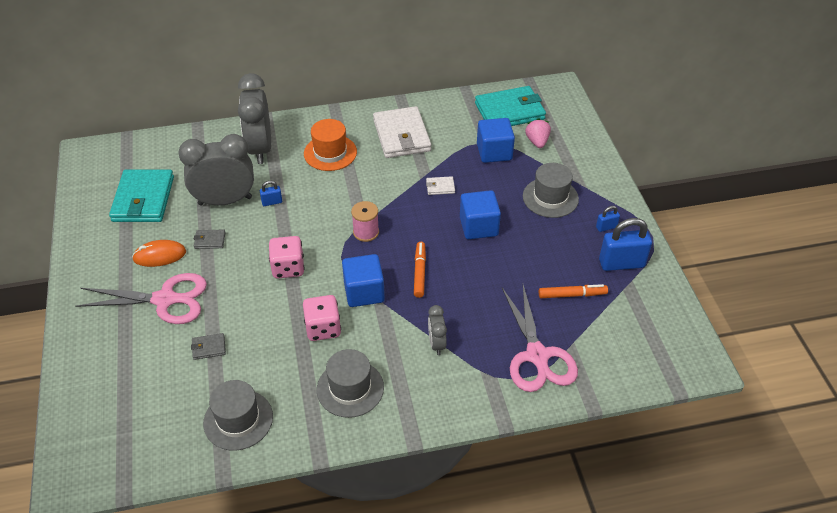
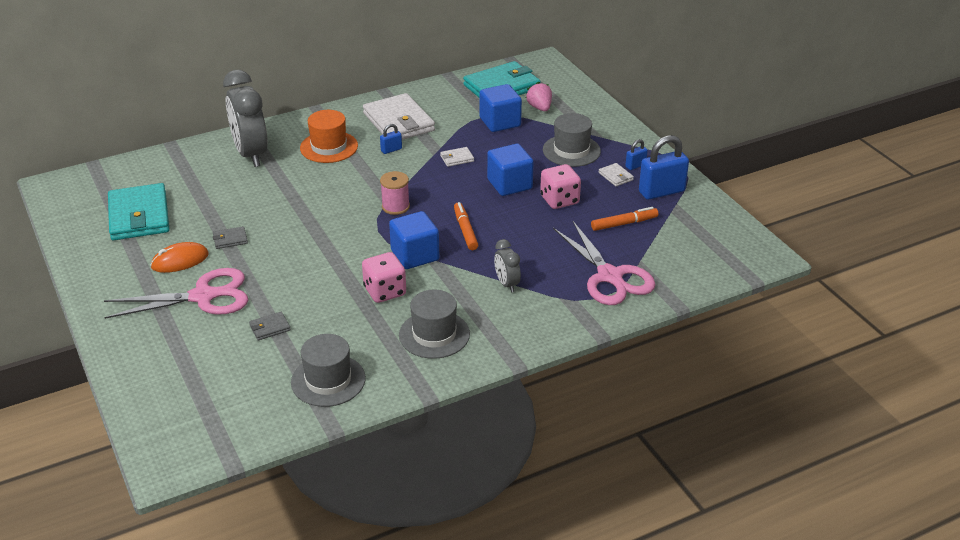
camera: 15 degrees left, 10 degrees down
grey clock [178,134,254,206] -> none
blue padlock [260,181,282,206] -> blue padlock moved to [380,124,402,154]
pink dice [269,236,304,279] -> pink dice moved to [540,164,581,209]
none -> white wallet [599,163,634,186]

